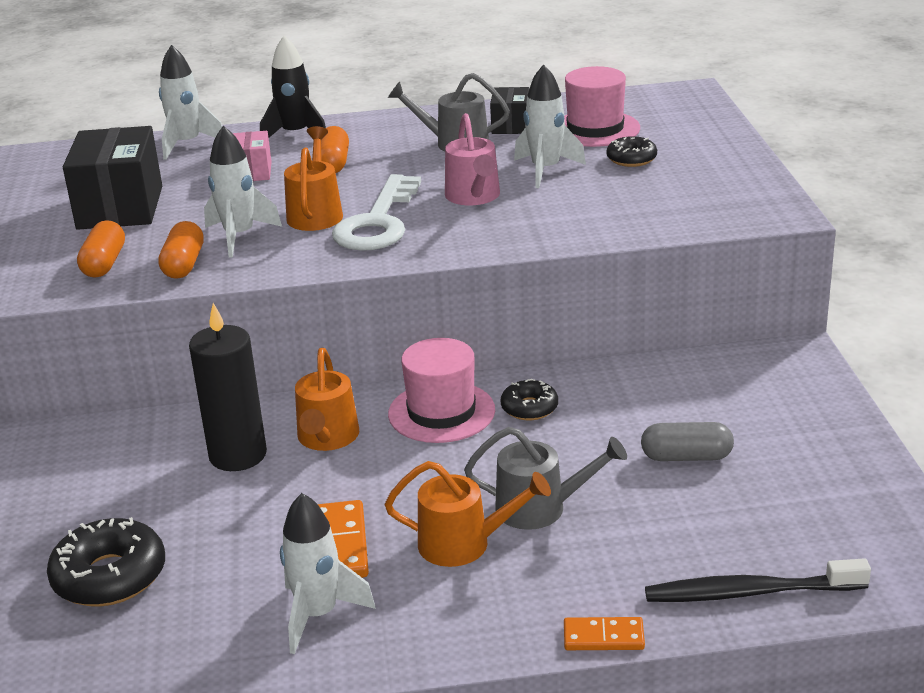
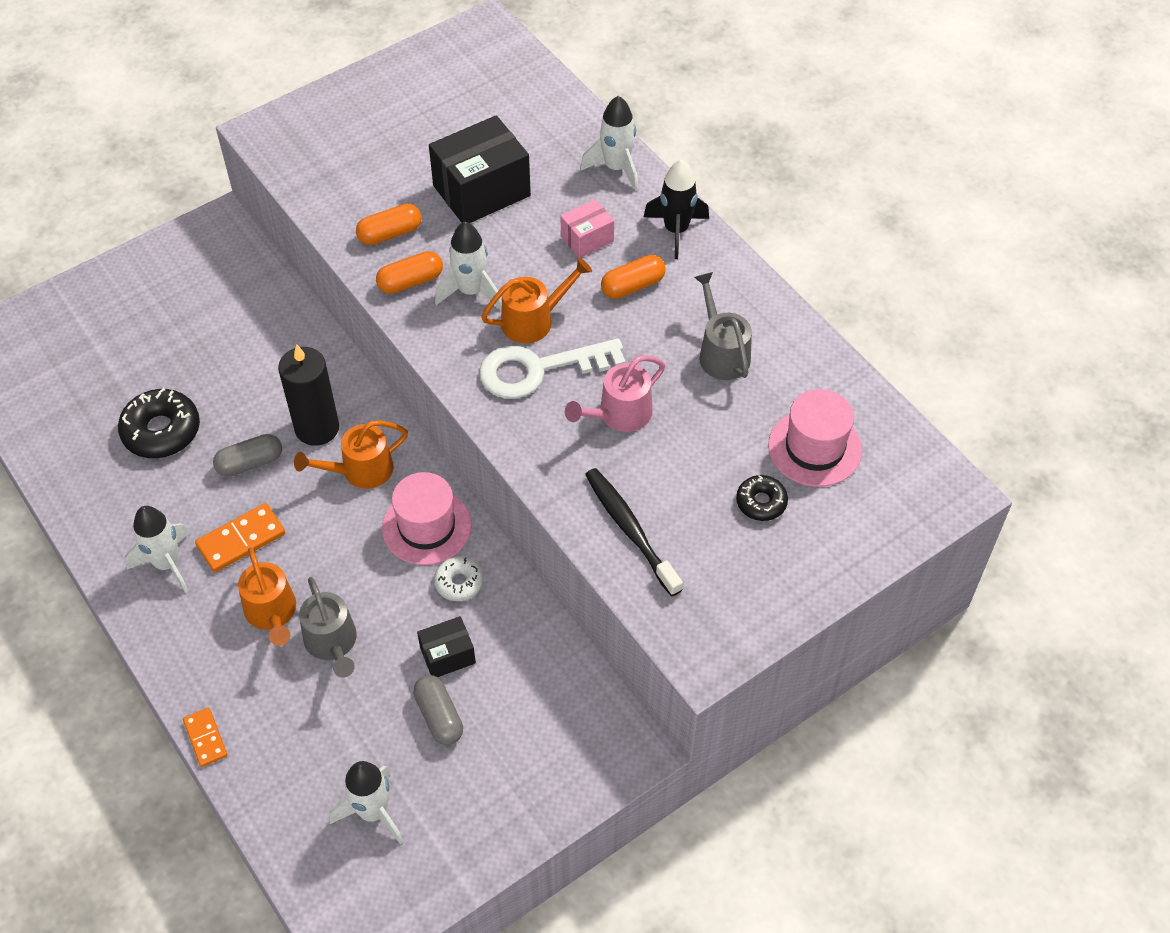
camera: 60 degrees right, 25 degrees up
black box [490,87,529,134] -> black box moved to [417,616,476,677]
black donut [501,379,558,420] -> white donut [434,556,483,601]
white rocket [514,64,586,188] -> white rocket moved to [329,761,403,844]
black toothbrush [645,558,871,602] -> black toothbrush moved to [585,468,683,596]
none -> grey capsule [213,434,282,477]

